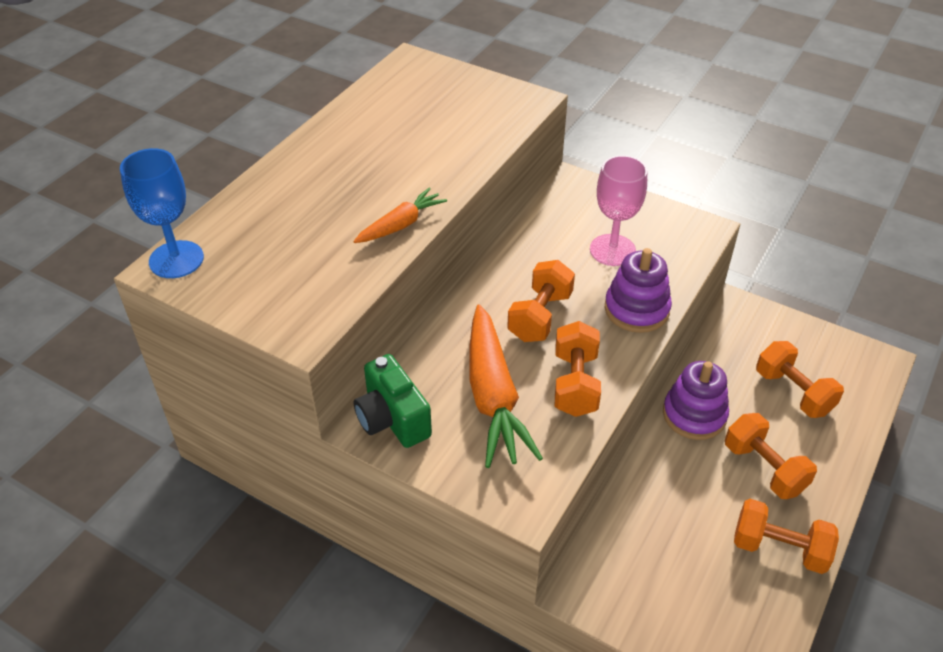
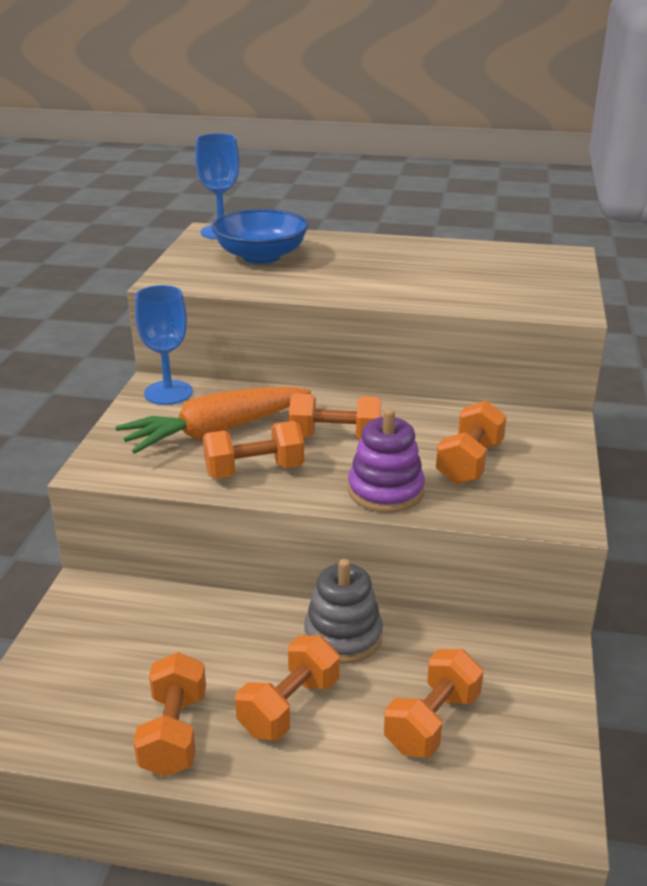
camera: 70 degrees right, 15 degrees down
orange carrot [354,188,447,243] -> none
green camera [354,354,432,448] -> blue goblet [135,285,193,405]
pink goblet [590,155,647,266] -> orange dumbbell [436,400,506,484]
purple stacking toy [663,361,729,440] -> grey stacking toy [304,559,383,664]
none -> blue bowl [211,209,309,264]

